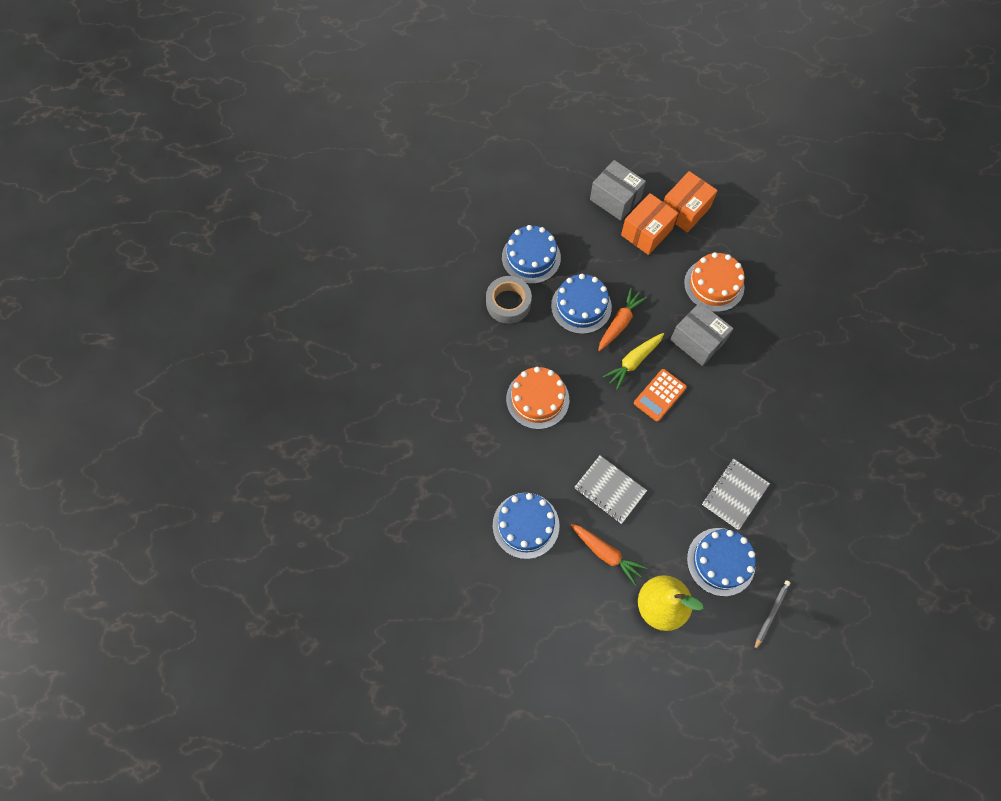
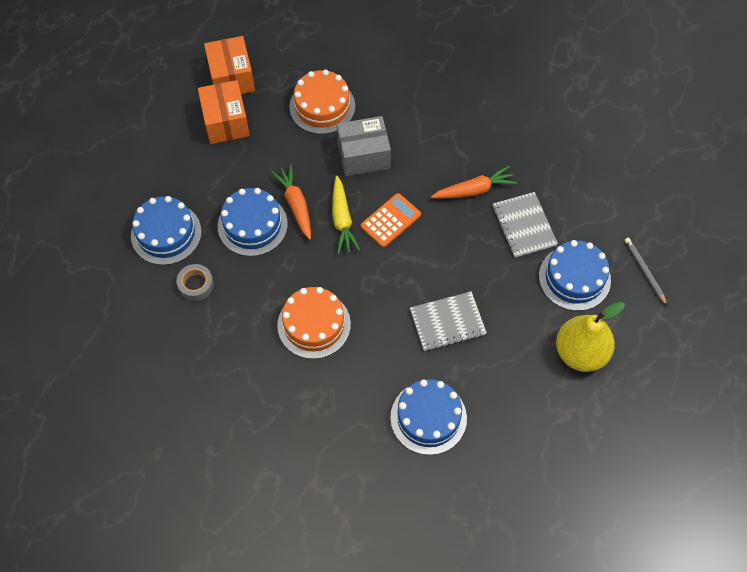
camera: 55 degrees left, 5 degrees down
grey tape [486,276,532,324] -> grey tape [177,264,214,301], size x0.65
orange carrot [571,524,647,585] -> orange carrot moved to [431,166,517,199]
grey box [590,160,646,221] -> none
orange calculator [634,369,687,422] -> orange calculator turned 120 degrees counterclockwise [361,193,421,248]

